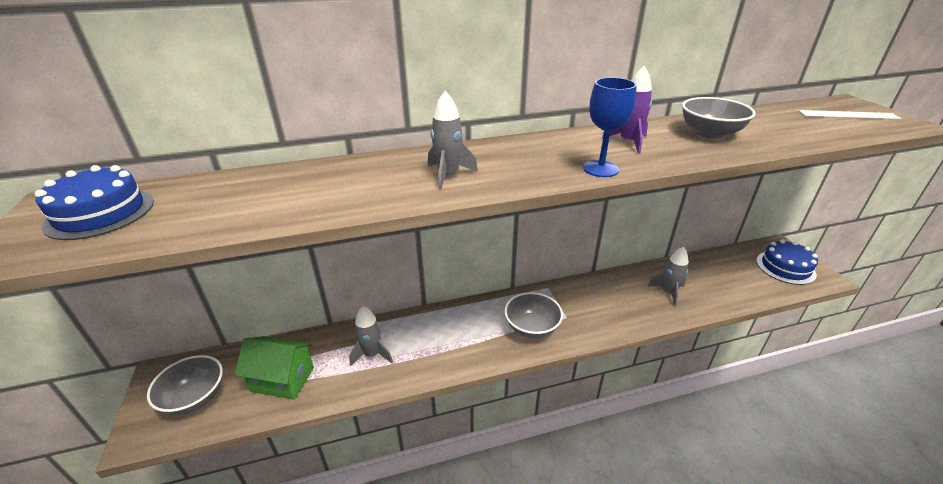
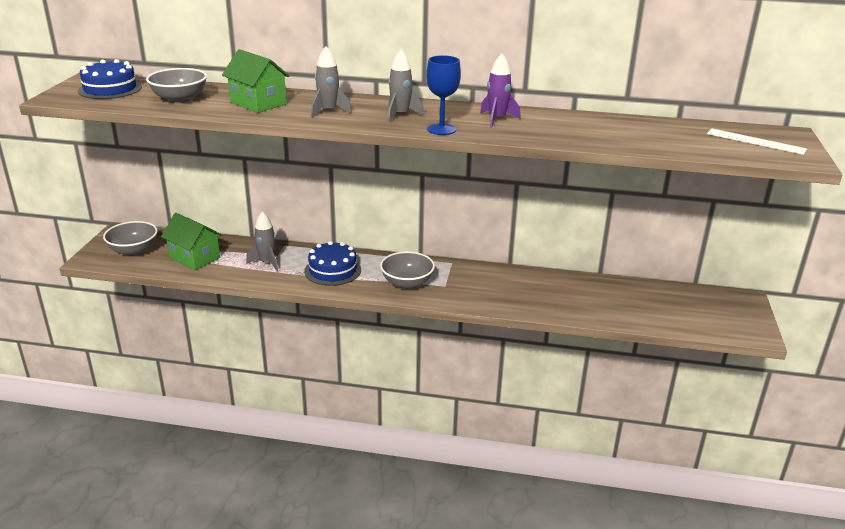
camera: 25 degrees right, 5 degrees down
grey rocket [648,247,689,307] -> grey rocket moved to [388,50,424,123]
grey bowl [682,97,756,139] -> grey bowl moved to [146,68,207,103]
blue cake [756,240,818,285] -> blue cake moved to [304,241,361,286]
none -> green house [222,49,290,113]

